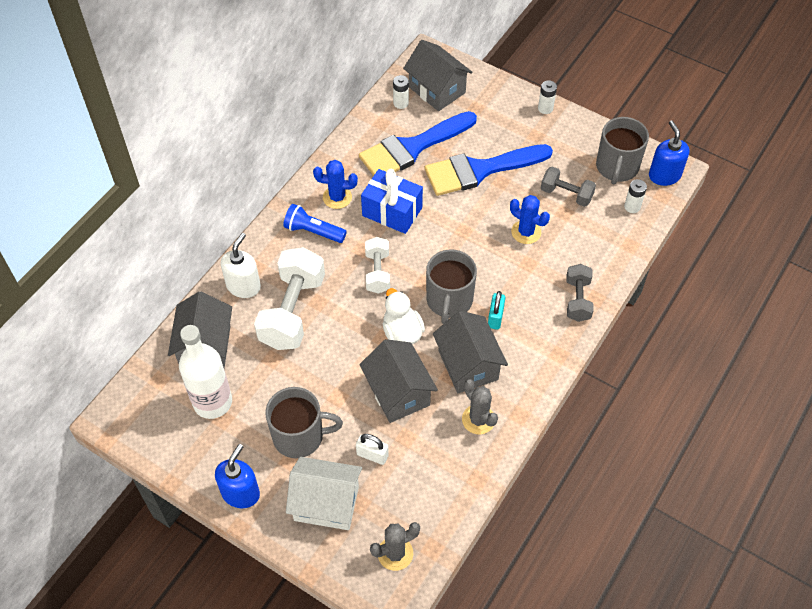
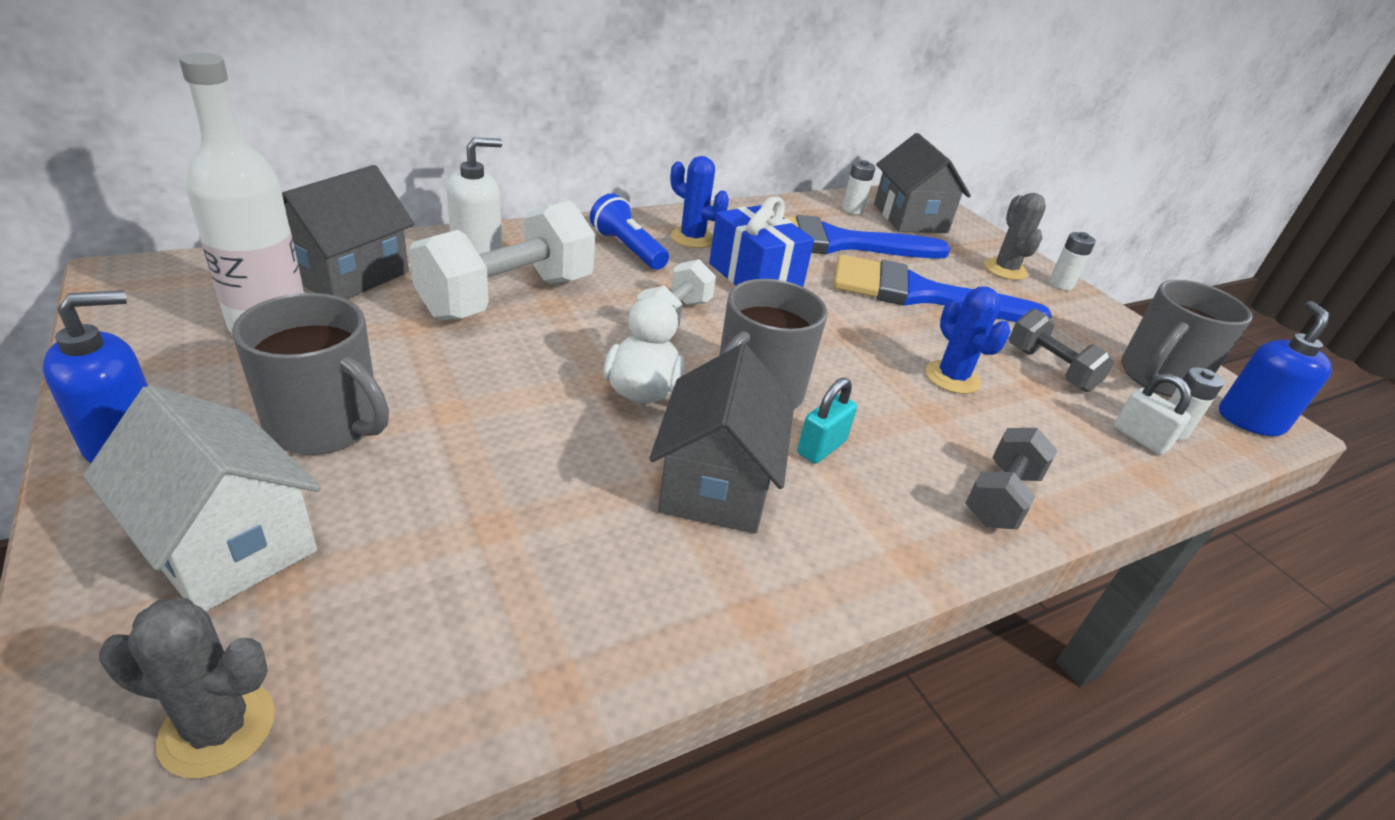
camera: 25 degrees right, 20 degrees down
white padlock [356,434,389,465] -> white padlock moved to [1114,374,1192,455]
grey house [359,339,438,423] -> none
grey cactus [462,379,498,435] -> grey cactus moved to [984,193,1046,280]

